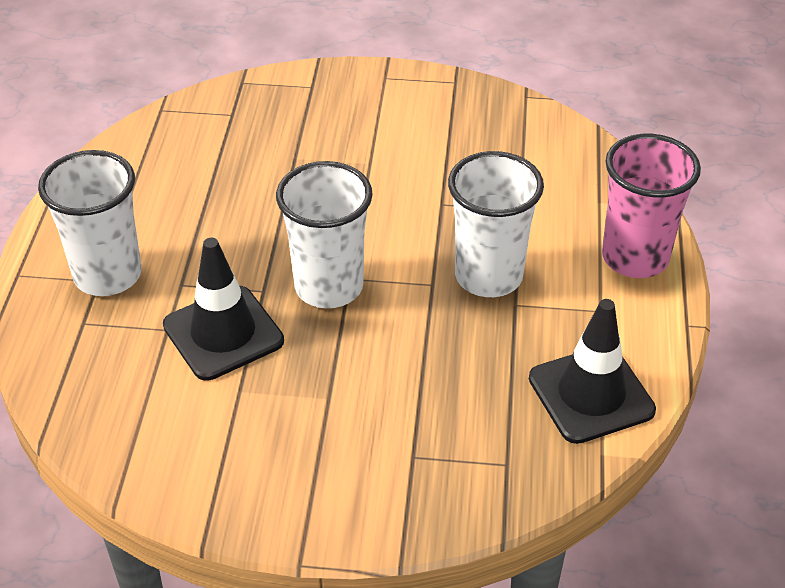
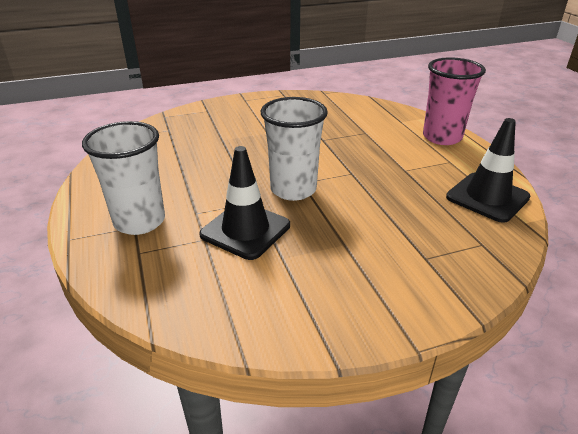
camera: 25 degrees left, 10 degrees down
white cup [448,151,544,297] -> none

